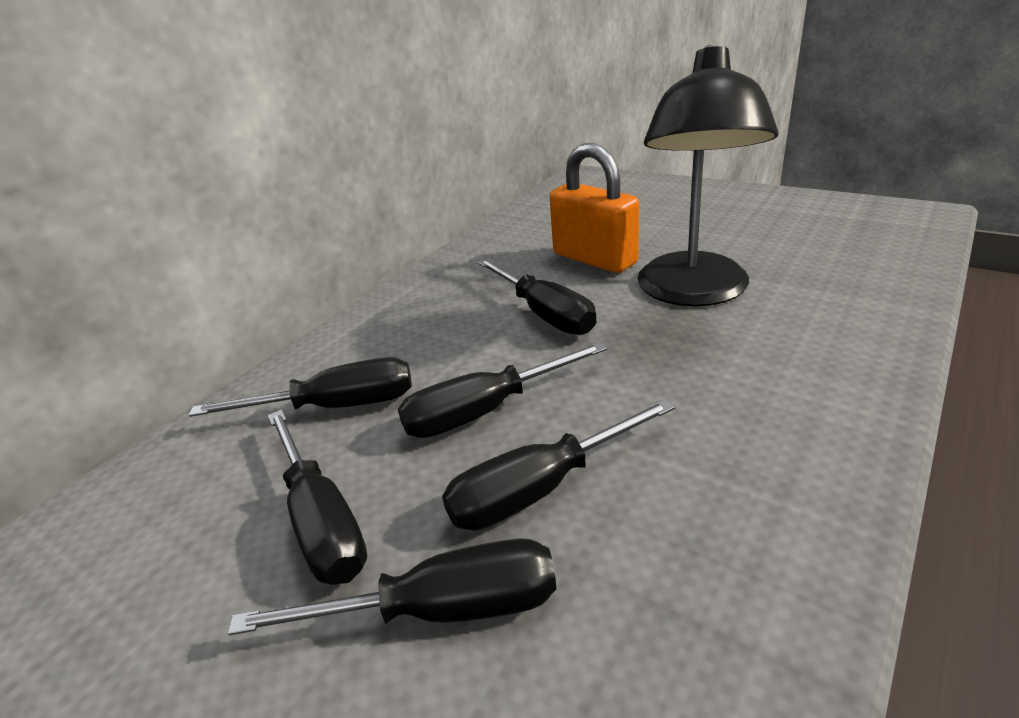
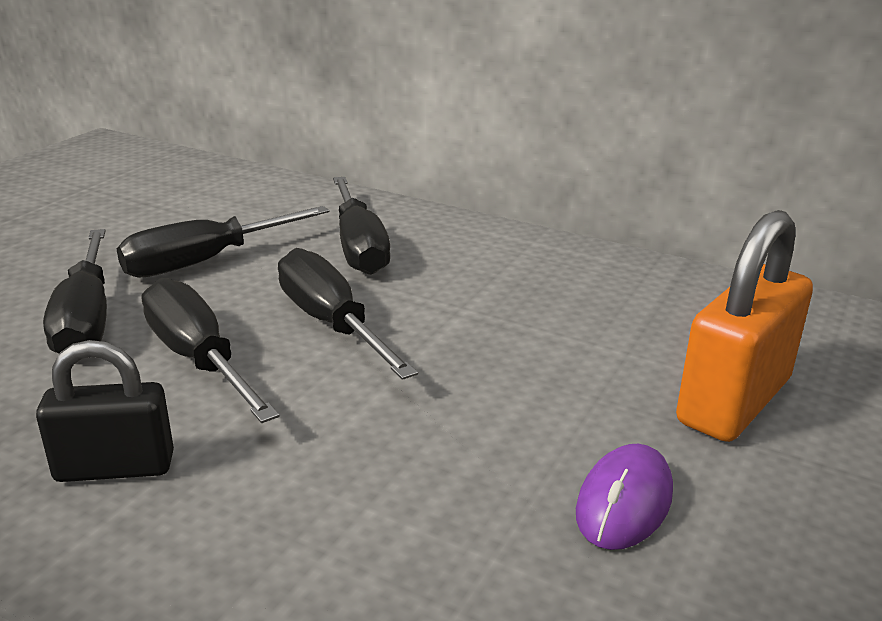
camera: 80 degrees right, 5 degrees down
black screwdriver [477,258,596,335] -> none
black lamp [638,44,779,306] -> purple mouse [576,444,673,550]
none -> black padlock [36,340,174,482]

